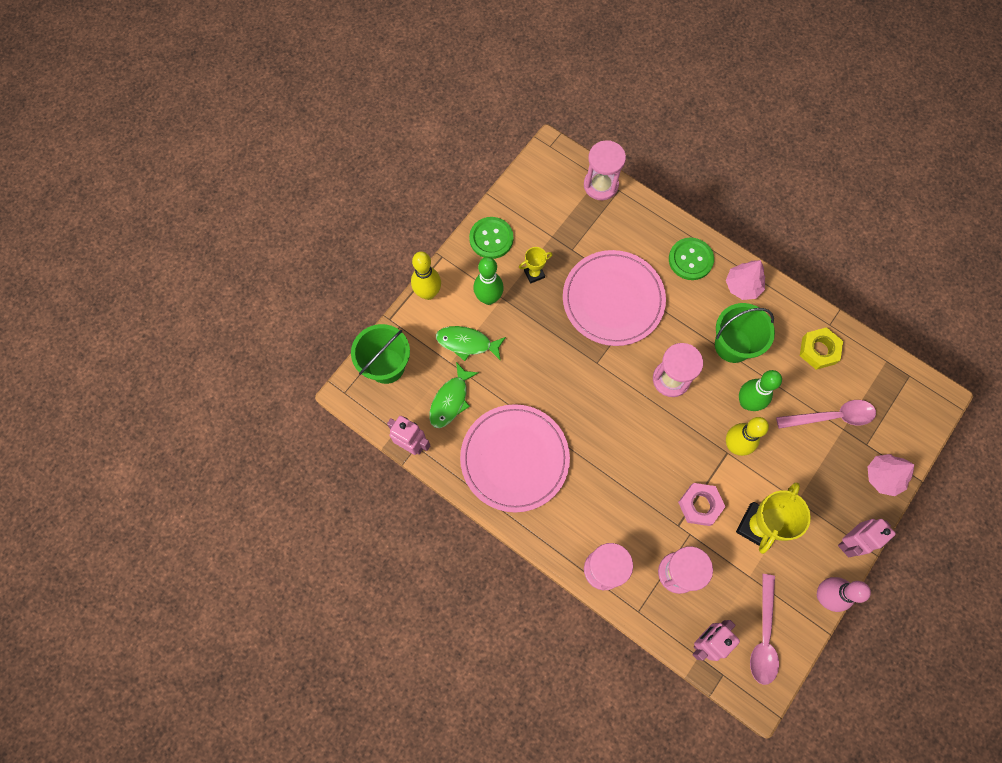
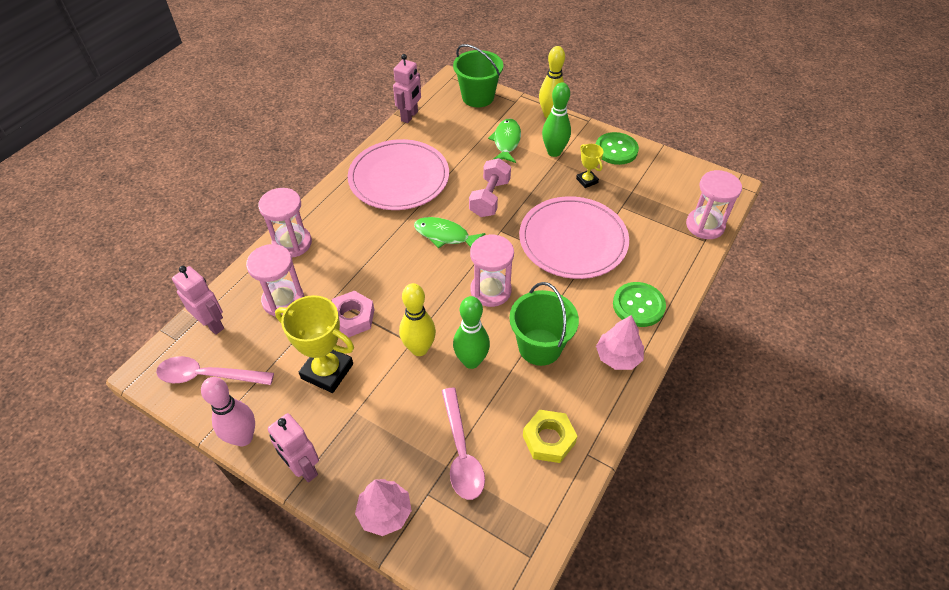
camera: 85 degrees right, 20 degrees down
green fish [429,362,479,428] -> green fish moved to [414,217,485,248]
none -> pink dumbbell [469,158,511,217]

